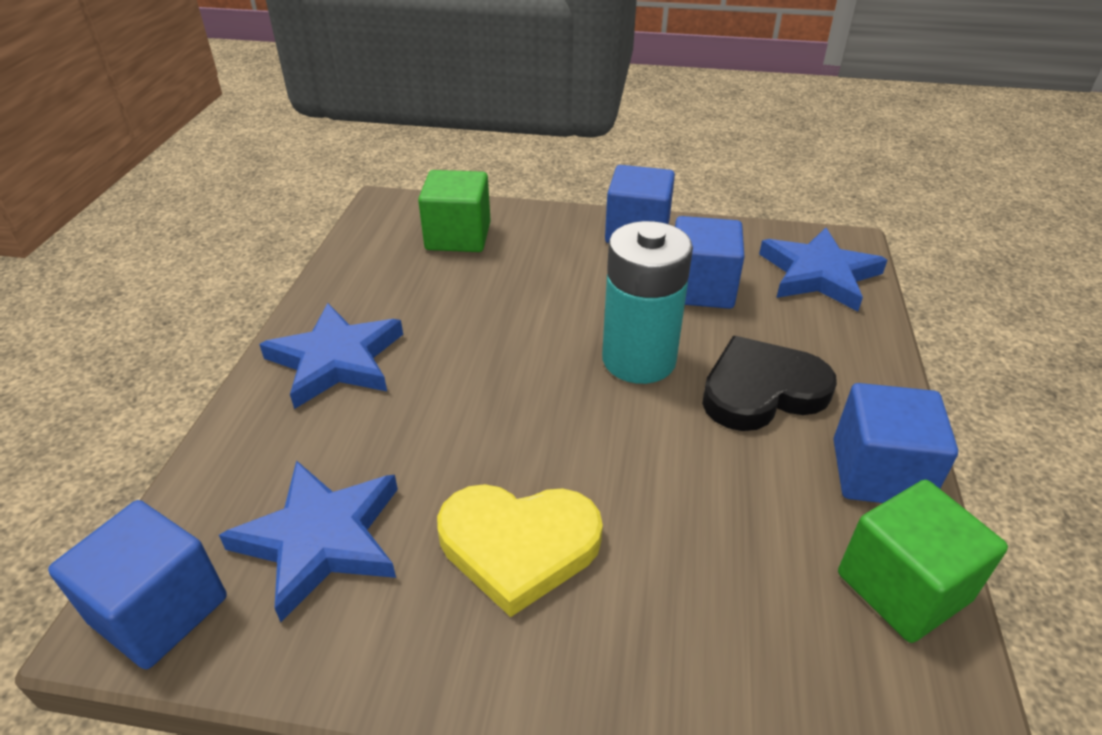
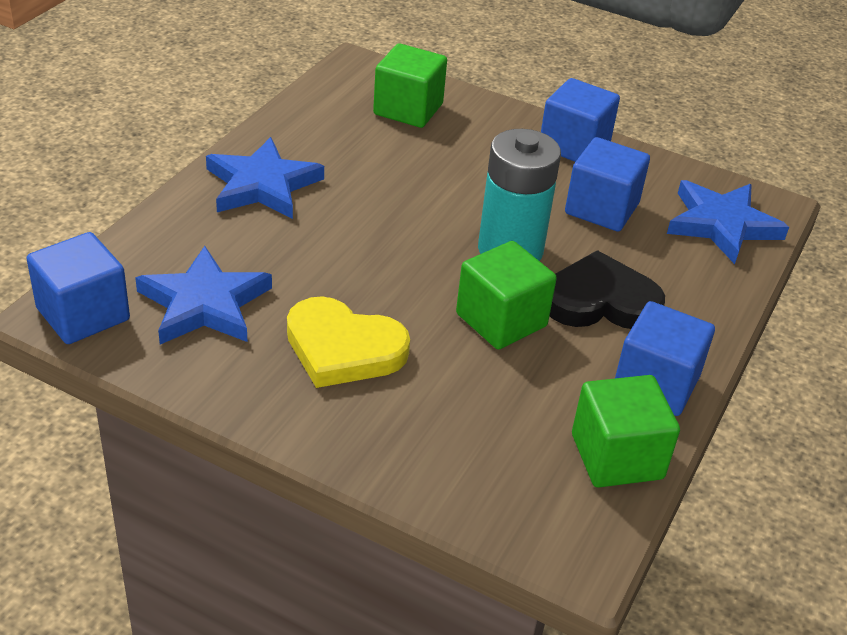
camera: 15 degrees right, 0 degrees up
none -> green cube [456,241,557,349]

